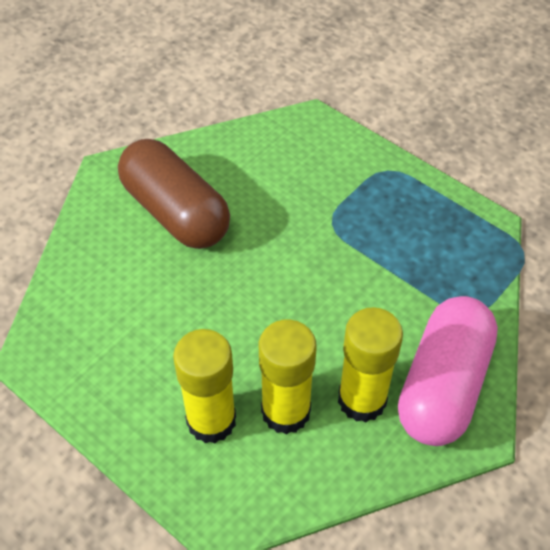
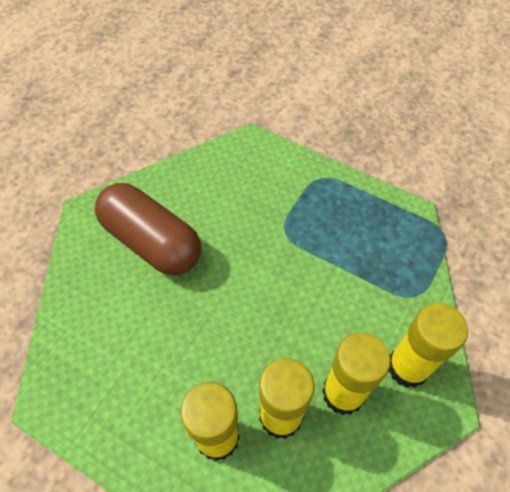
camera: 10 degrees left, 5 degrees up
pink capsule [398,296,498,446] -> yellow glue stick [388,303,468,388]

